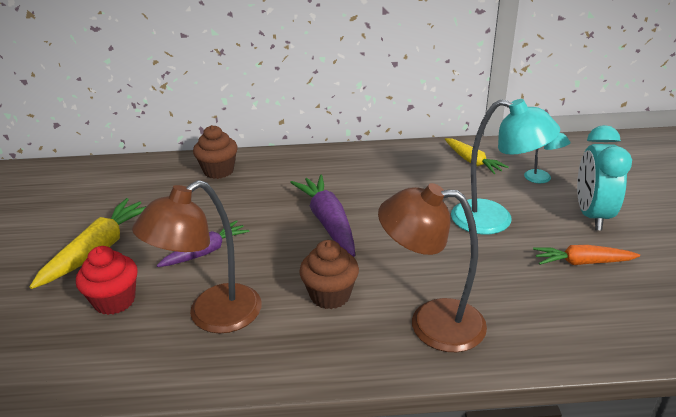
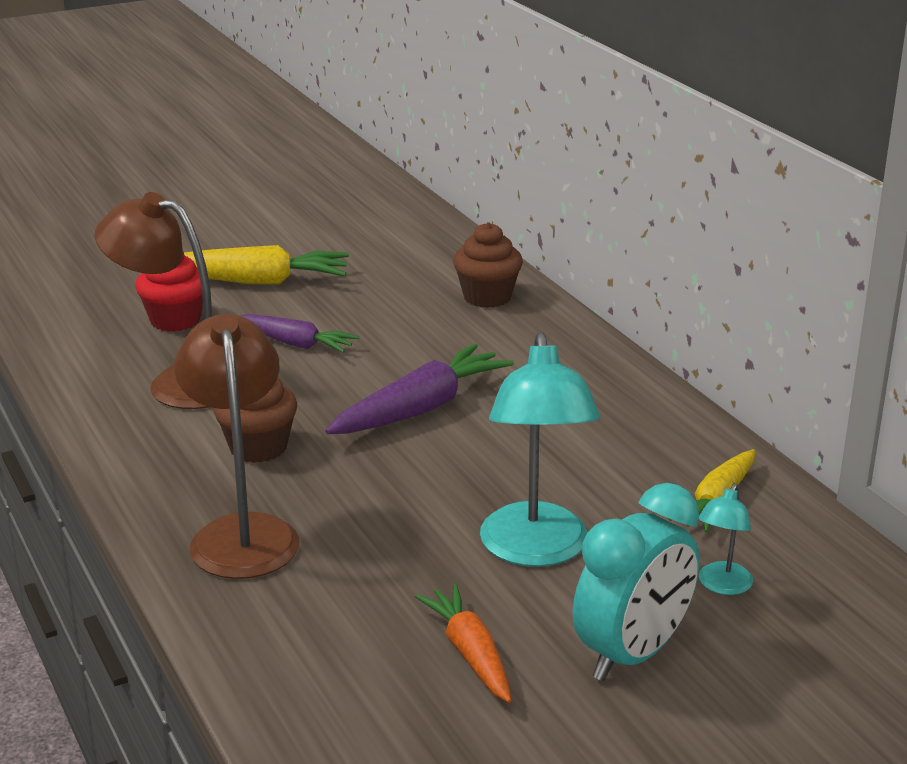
camera: 65 degrees right, 5 degrees down
turquoise clock [577,125,632,230] -> turquoise clock turned 150 degrees clockwise [573,483,700,681]

